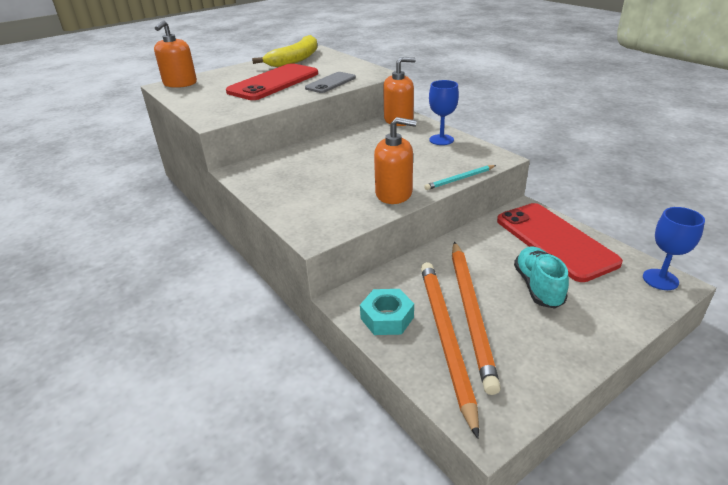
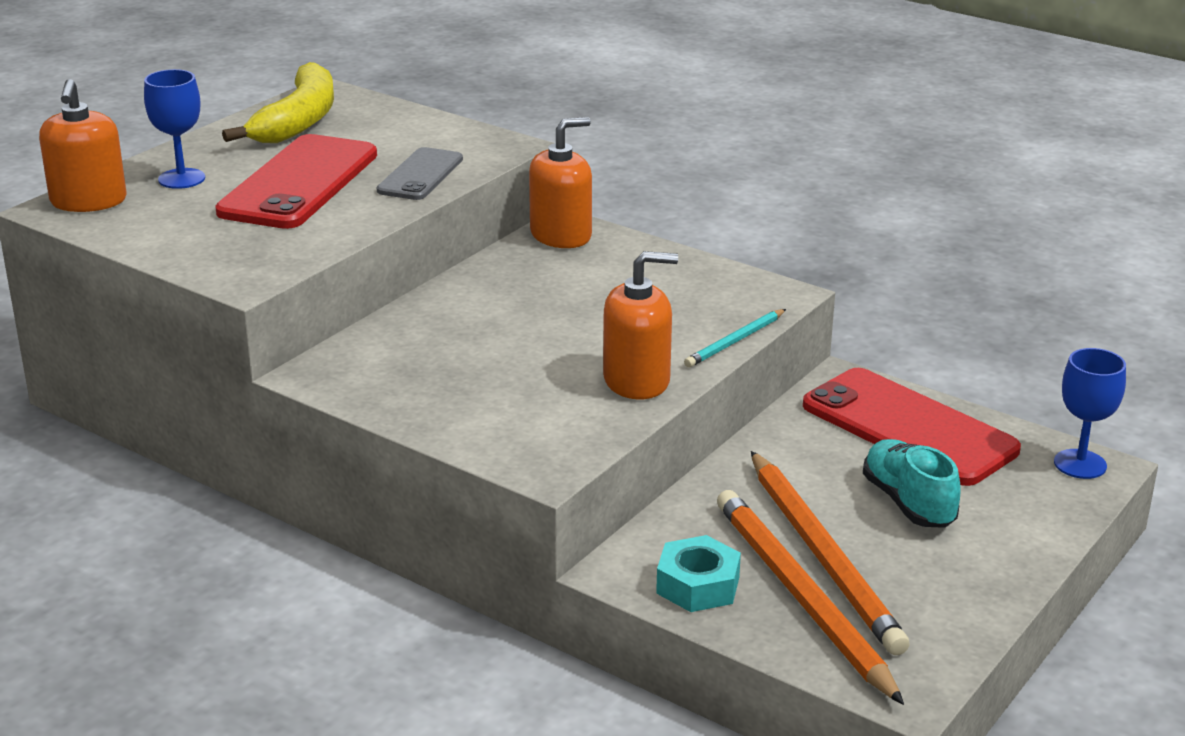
camera: 20 degrees left, 5 degrees down
blue goblet [429,80,459,145] -> blue goblet moved to [144,69,205,189]

